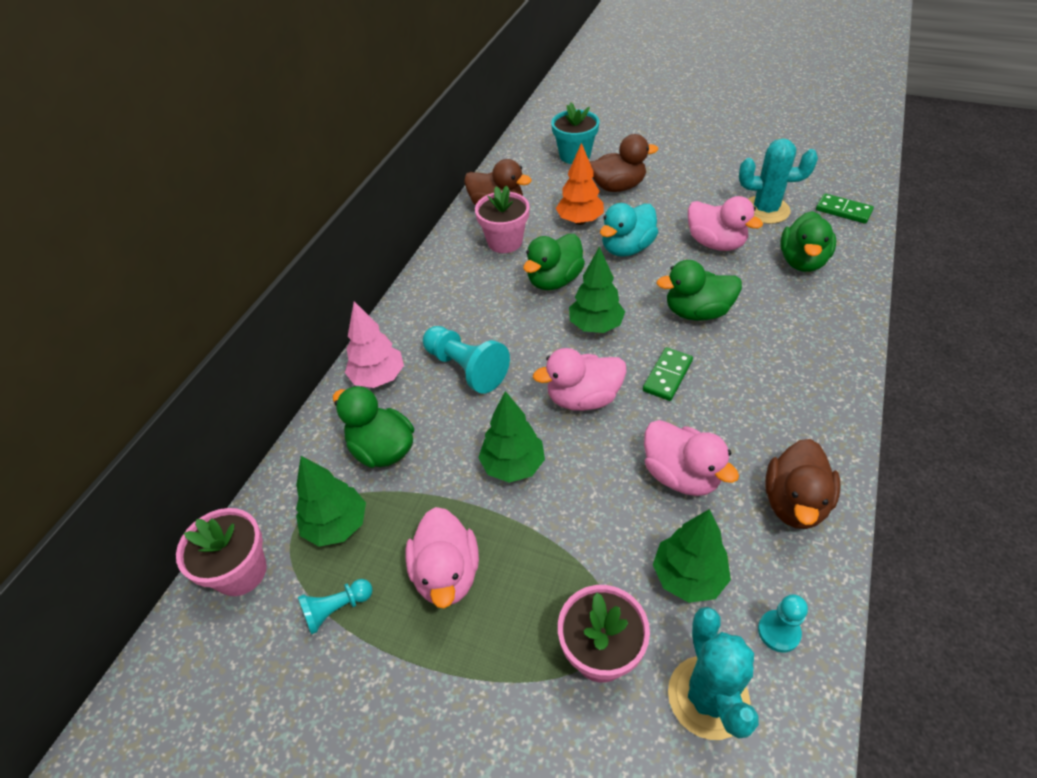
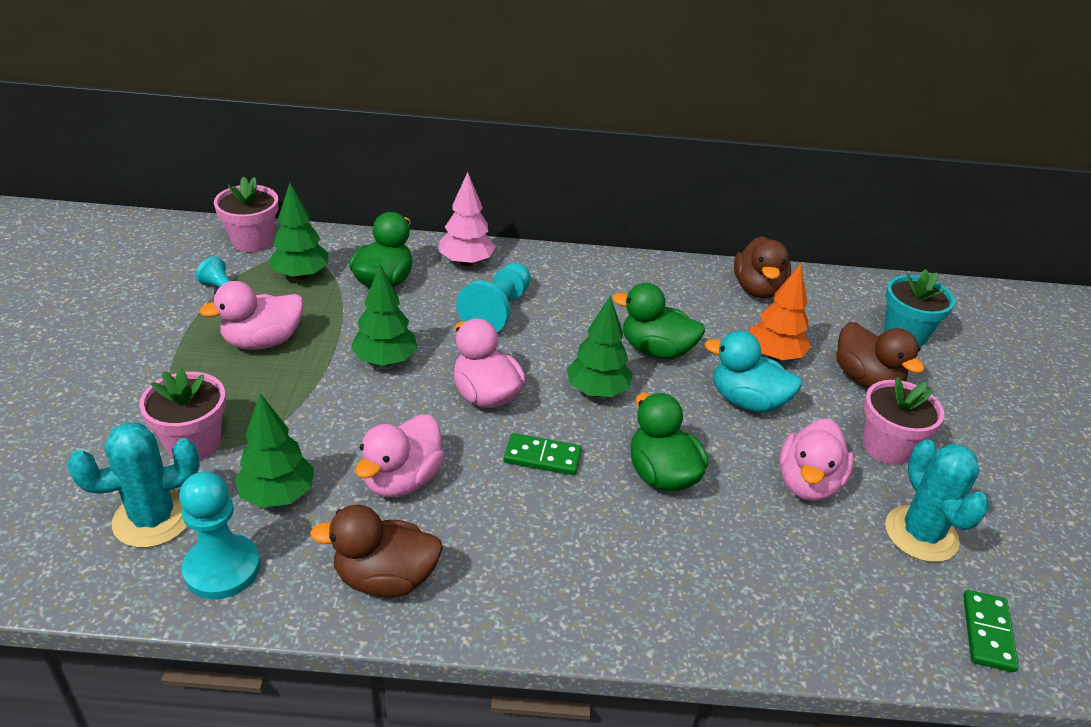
camera: 65 degrees right, 10 degrees down
pink flower pot [475,185,530,253] -> pink flower pot moved to [863,377,944,465]
turquoise pawn [758,594,808,652] -> turquoise pawn [179,471,260,599], size x1.72
green duck [780,211,836,272] -> none

